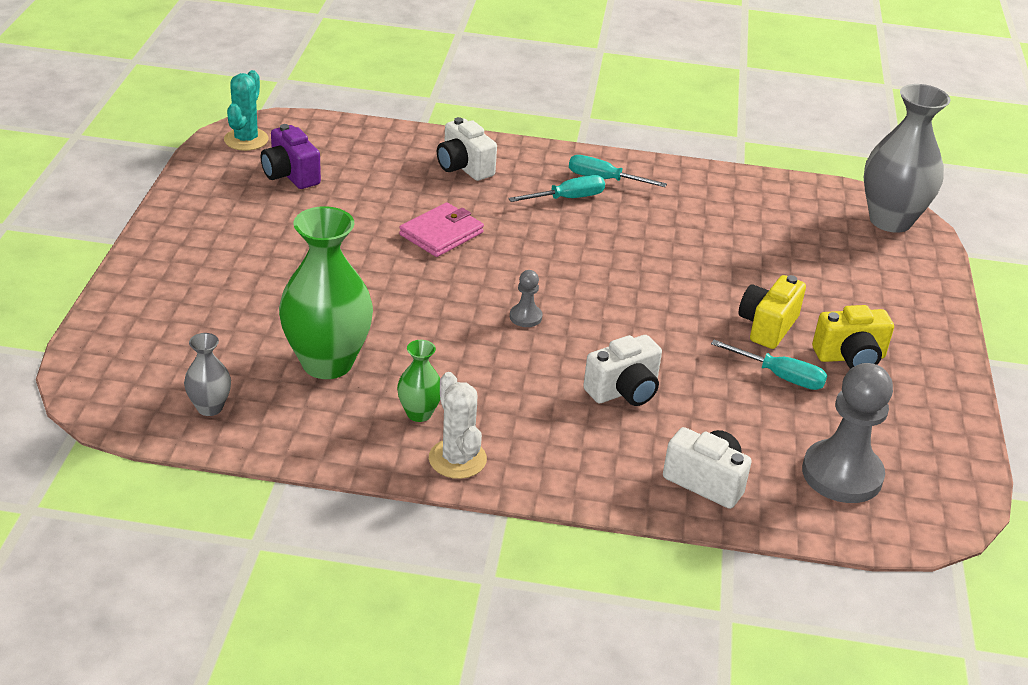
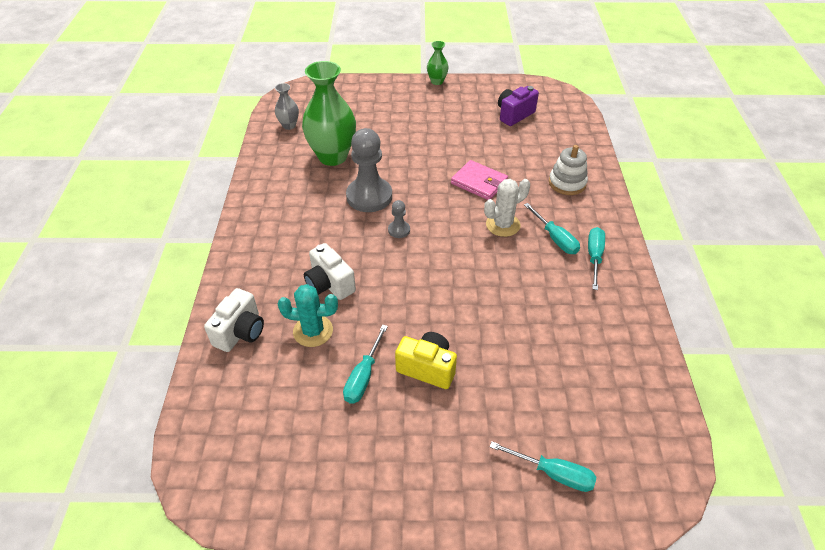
camera: 85 degrees right, 10 degrees up
turquoise cactus [224,70,269,151] -> turquoise cactus moved to [278,284,338,347]
green vase [397,340,440,422] -> green vase moved to [427,41,449,85]
white cactus [429,372,487,479] -> white cactus moved to [484,179,530,237]
white camera [437,117,497,181] -> white stacking toy [549,145,588,195]
grey pawn [802,363,893,503] -> grey pawn moved to [346,128,392,212]
yellow camera [812,305,894,369] -> none
grey vase [864,84,950,233] -> none
none -> turquoise screwdriver [490,441,596,492]

